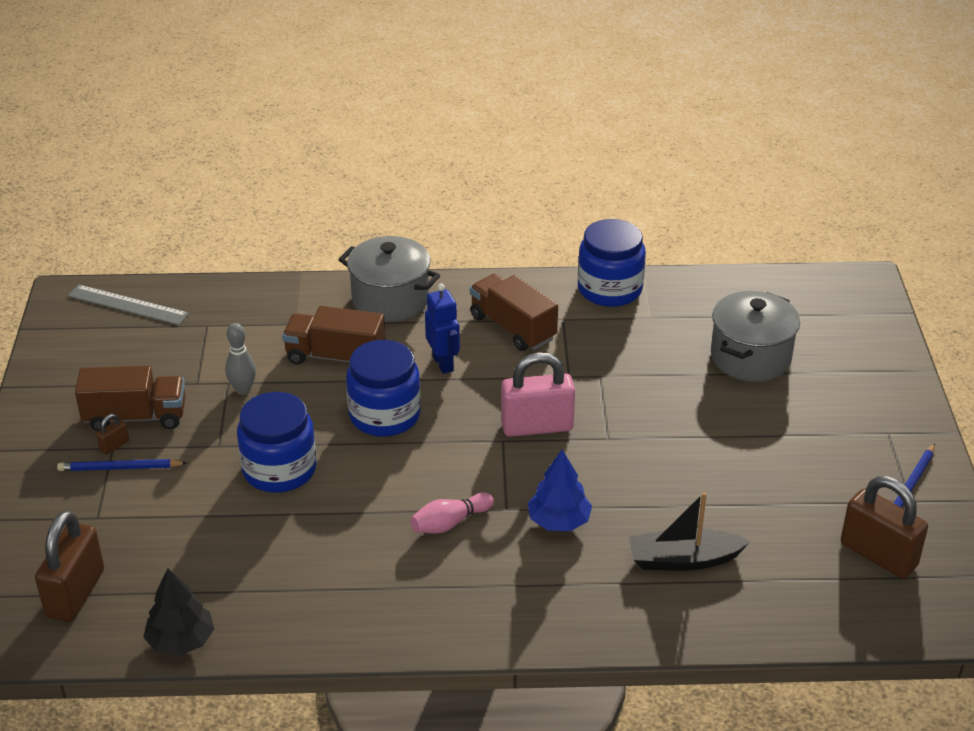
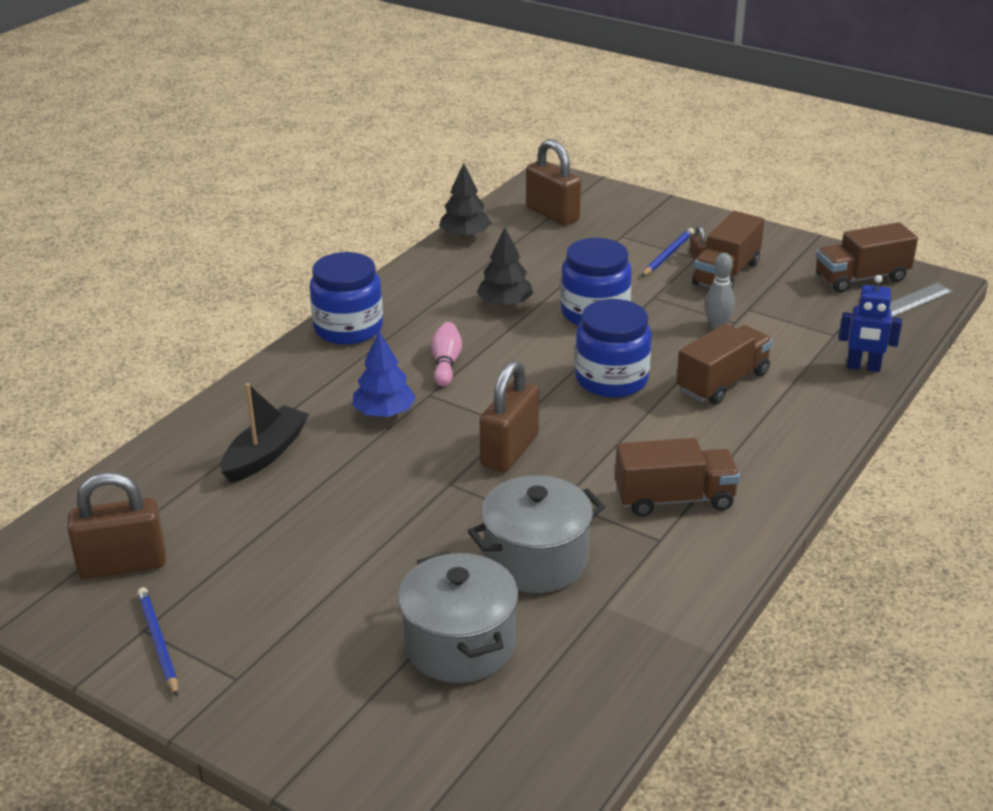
camera: 125 degrees right, 5 degrees down
grey pot [338,236,440,322] -> grey pot moved to [468,475,605,593]
blue robot [425,284,460,374] -> blue robot moved to [839,275,902,372]
pink padlock [501,352,575,437] -> brown padlock [480,360,539,472]
blue jar [578,219,646,307] -> blue jar moved to [310,252,383,345]
none -> black tree [477,228,533,307]
none -> brown truck [816,222,918,293]

